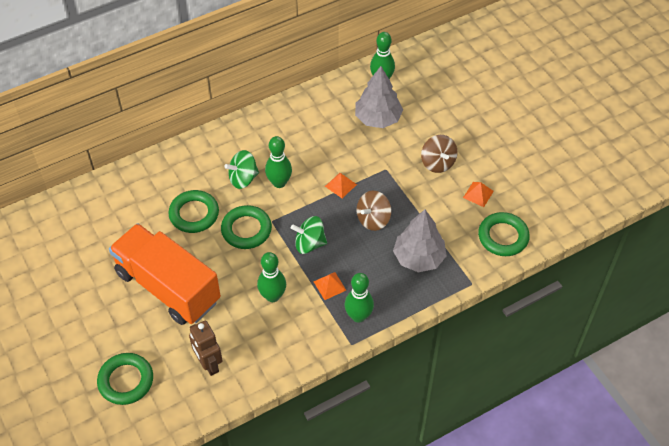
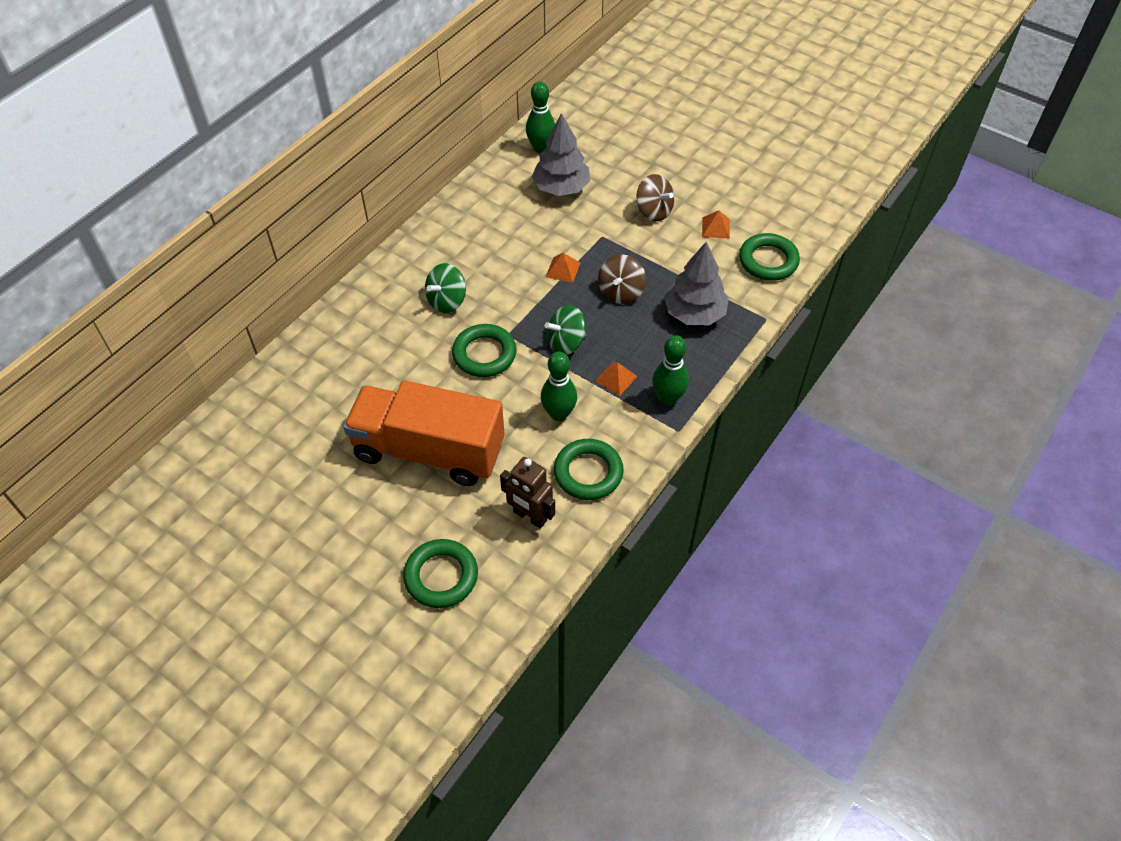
camera: 25 degrees left, 0 degrees up
green ring [168,190,219,233] -> green ring moved to [554,439,624,500]
green bowling pin [265,136,292,188] -> none

